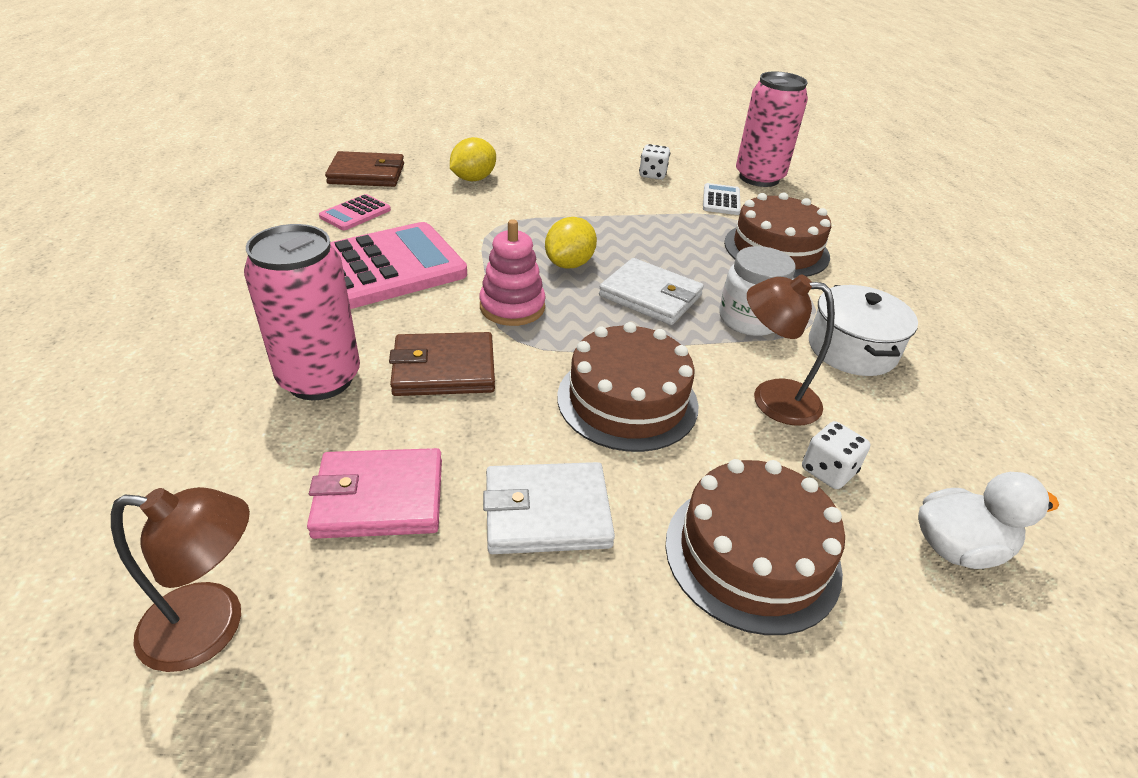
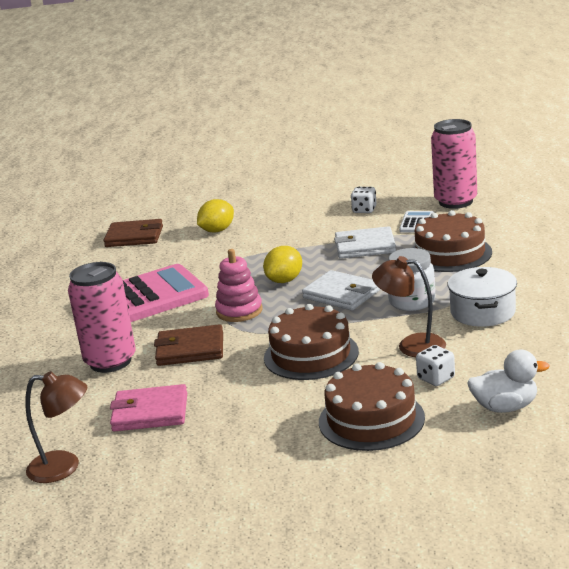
camera: 10 degrees right, 15 degrees down
pink calculator [319,194,391,230] -> none
white wallet [483,462,615,554] -> white wallet moved to [334,226,396,259]

